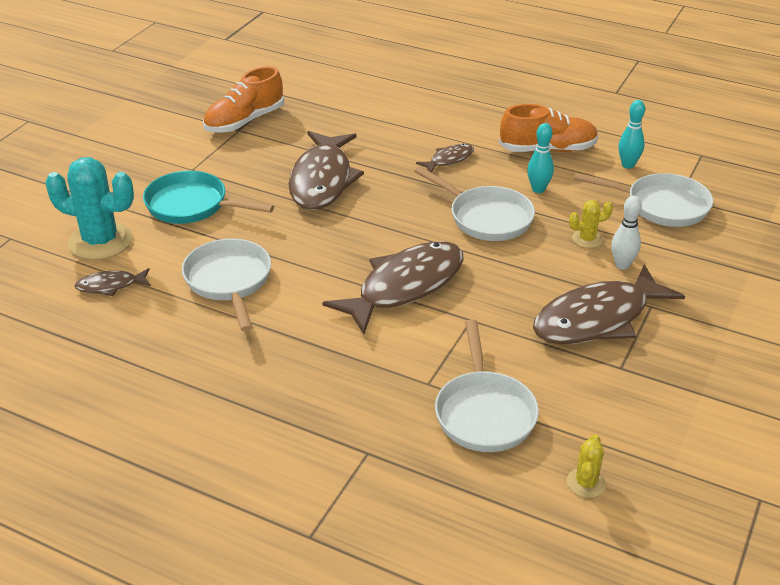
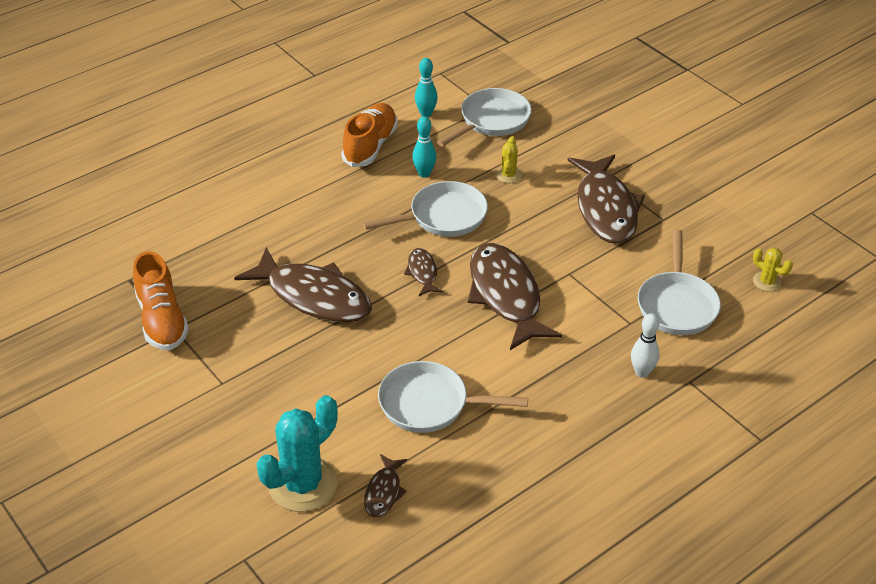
camera: 65 degrees left, 5 degrees up
turquoise pan [143,171,274,224] -> none
brown fish [416,144,474,173] -> brown fish moved to [404,248,443,296]
white pan [435,319,539,452] -> white pan turned 75 degrees clockwise [638,230,721,335]
white bowling pin [611,196,642,269] -> white bowling pin moved to [631,313,660,378]

